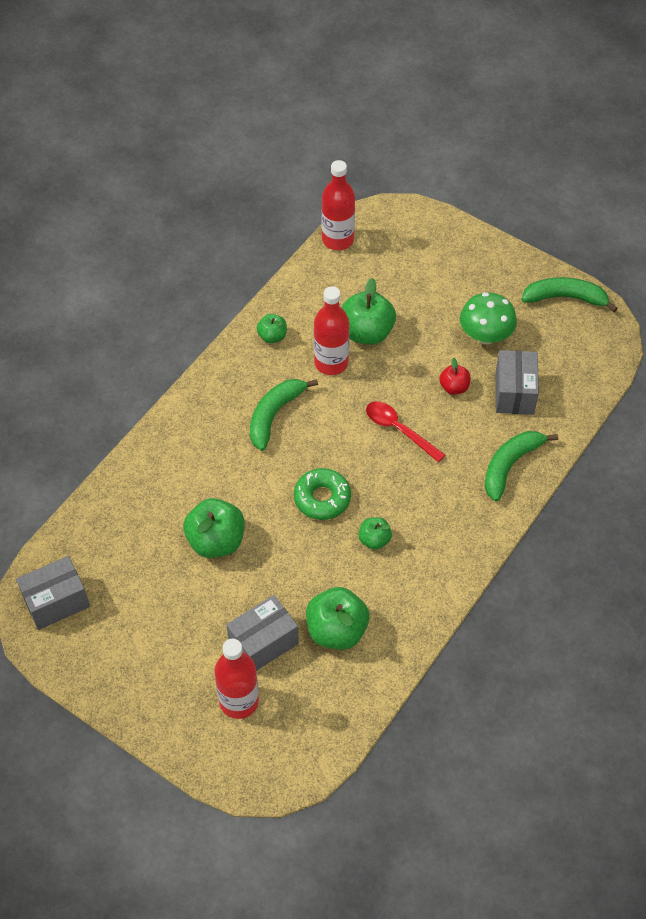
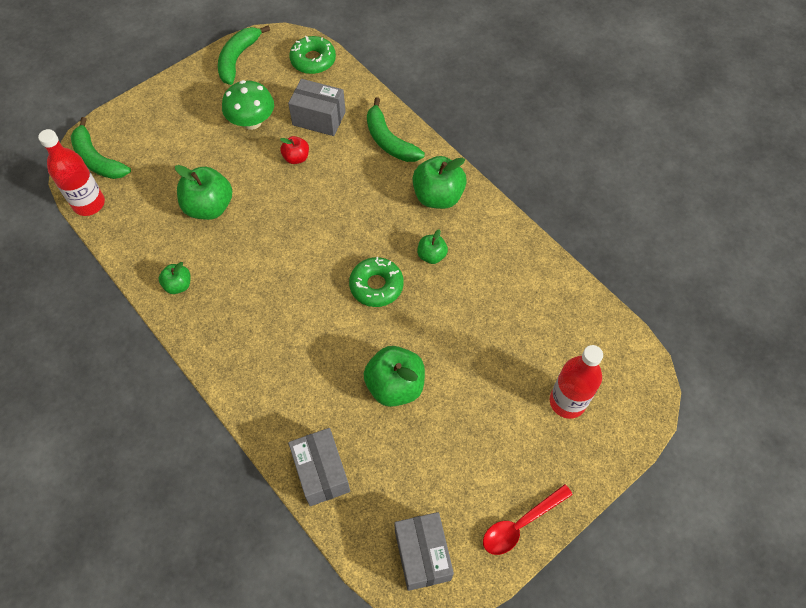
camera: 75 degrees left, 5 degrees up
grey box [227,595,299,671] -> grey box moved to [288,428,350,506]
green banana [250,379,318,451] -> green banana moved to [71,117,131,179]
green apple [306,587,369,650] -> green apple moved to [412,156,467,209]
red bottle [314,286,350,375] -> none
red spoon [366,401,445,462] -> red spoon moved to [483,484,573,555]
none -> green donut [289,36,336,74]

